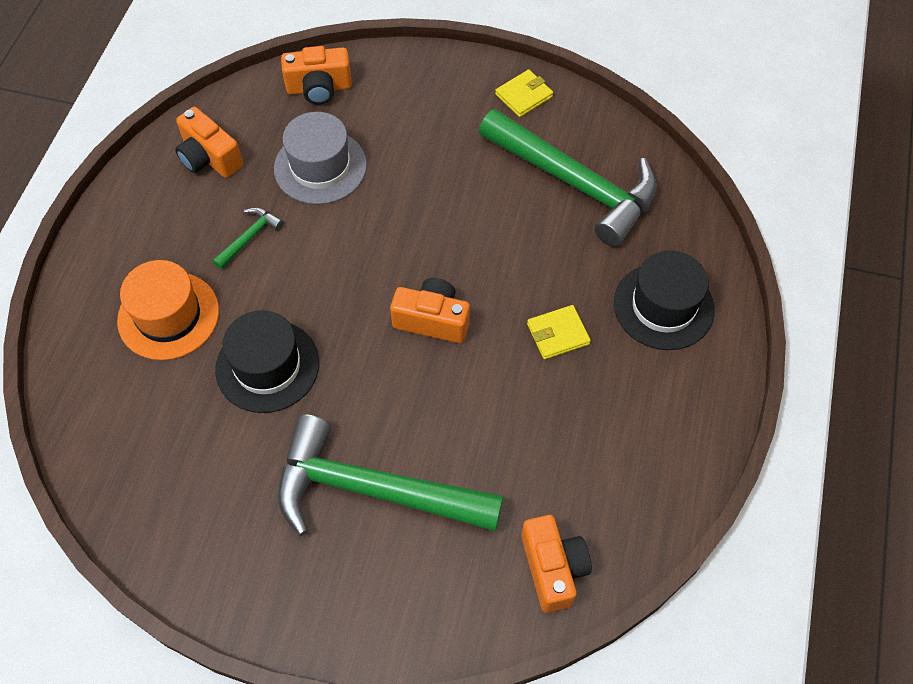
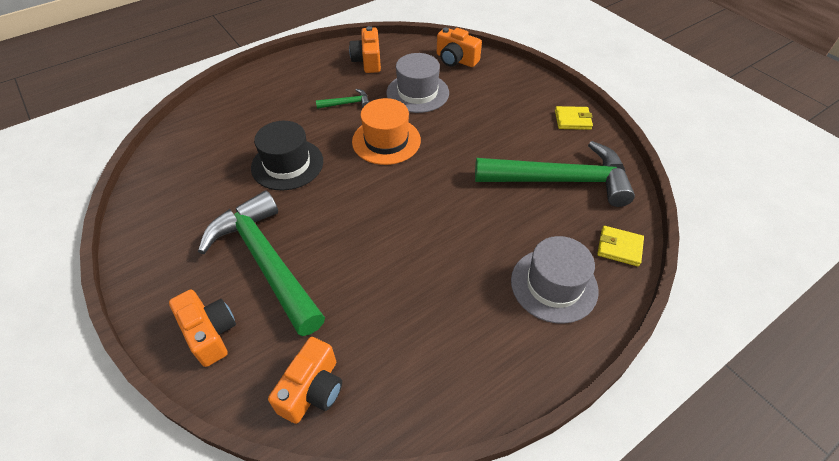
camera: 40 degrees right, 10 degrees down
orange hat [117,260,219,360] -> orange hat moved to [352,98,421,165]
orange camera [390,278,470,343] -> orange camera moved to [169,289,236,367]
green hammer [479,109,657,247] -> green hammer turned 75 degrees counterclockwise [475,141,635,207]
yellow wallet [527,305,591,360] -> yellow wallet moved to [597,226,644,267]
black hat [614,250,715,350] -> grey hat [511,236,599,324]

